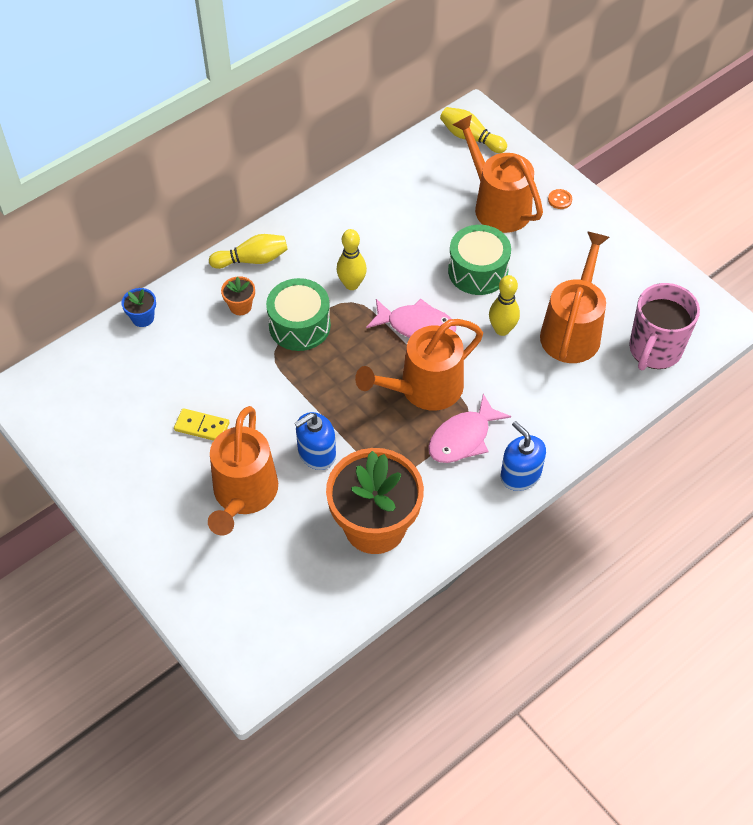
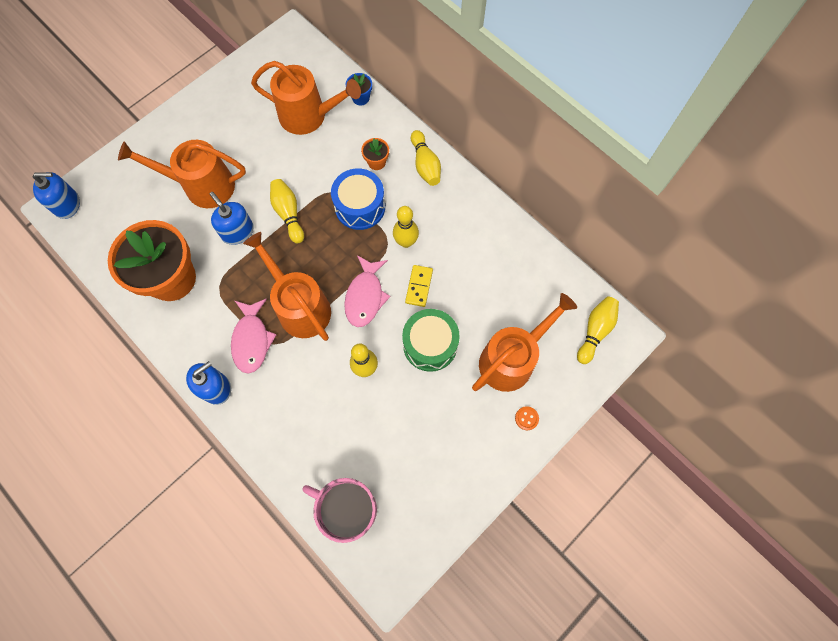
camera: 85 degrees right, 15 degrees up
yellow domino [174,408,230,441] -> yellow domino moved to [405,265,433,307]
green drum [266,278,331,351] -> blue drum [331,169,385,230]
pink fish [428,394,511,463] -> pink fish turned 135 degrees counterclockwise [231,299,277,374]
orange watering can [540,231,610,363] -> orange watering can moved to [251,61,361,135]
none -> blue soap dispenser [33,172,80,219]
none -> yellow bowling pin [270,179,304,244]

